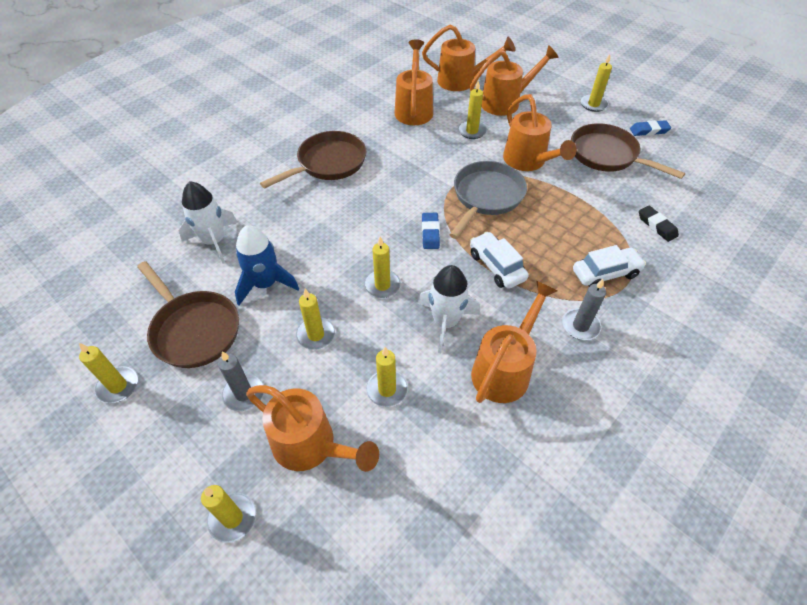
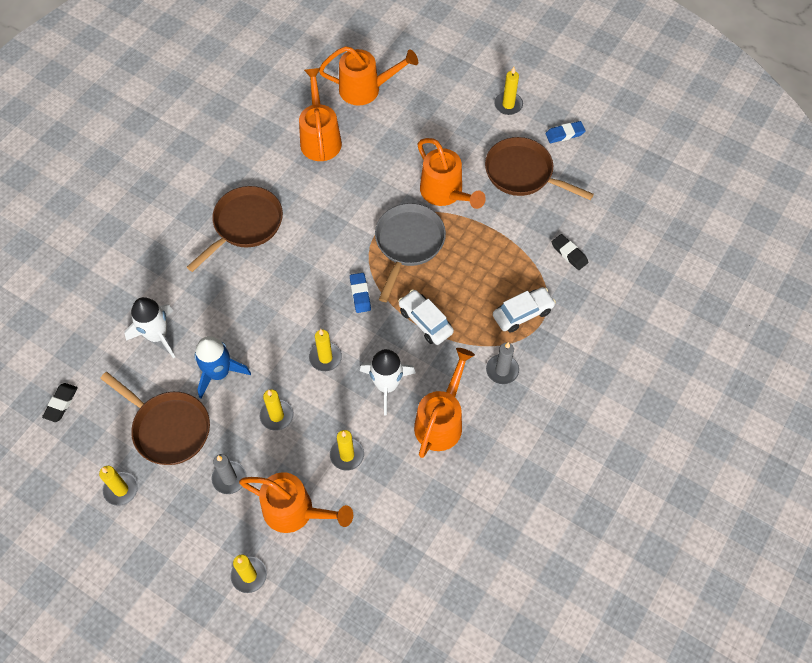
camera: 10 degrees left, 10 degrees up
yellow candle [458,80,487,139] -> none
orange watering can [470,45,559,116] -> none
none -> black eraser [42,383,78,422]

